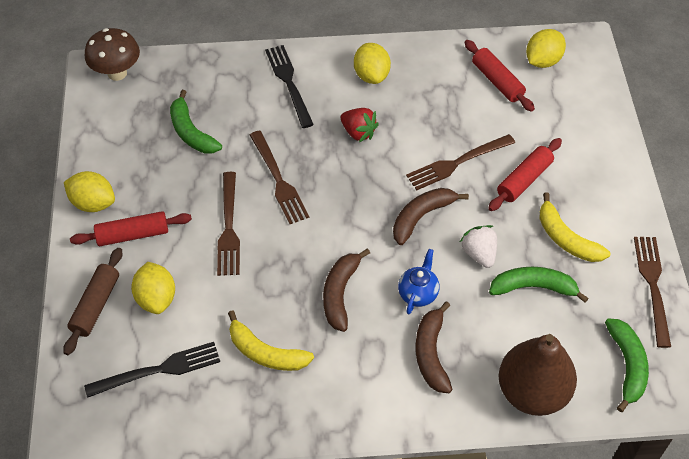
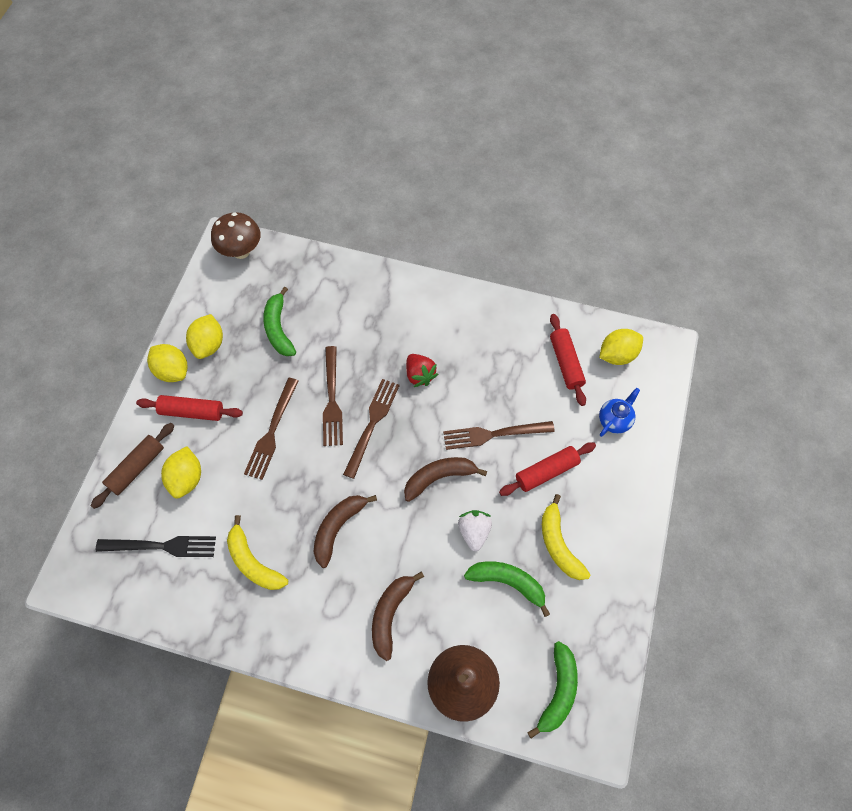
camera: 20 degrees right, 10 degrees up
black fork [265,45,314,128] -> none
yellow lemon [354,43,391,84] -> yellow lemon moved to [186,314,223,359]
blue teapot [398,249,439,314] -> blue teapot moved to [599,388,640,437]
brown fork [634,237,671,348] -> brown fork moved to [343,379,400,479]

